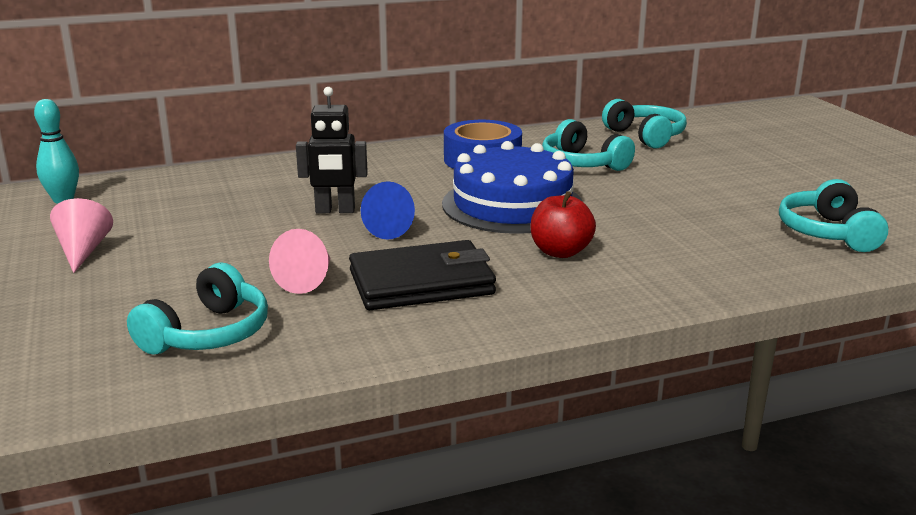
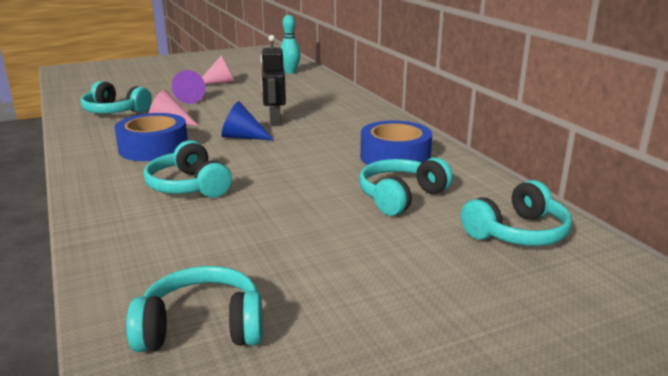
camera: 85 degrees right, 0 degrees up
black wallet [349,240,496,310] -> blue tape [114,113,188,161]
blue cake [442,141,583,234] -> none
red apple [531,191,596,258] -> turquoise headphones [144,140,232,198]
none -> purple cone [172,70,205,104]

